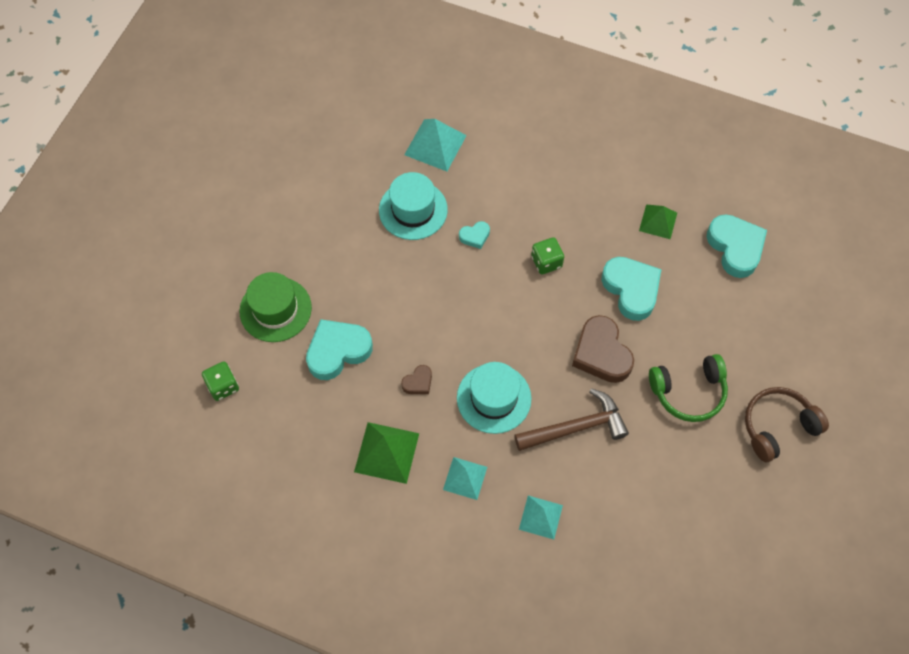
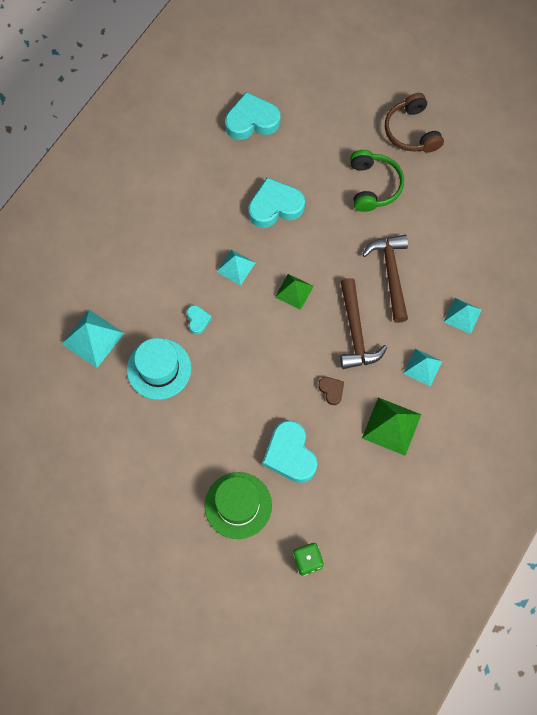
camera: 80 degrees left, 5 degrees up
turquoise hat [457,362,531,434] -> brown hammer [340,278,387,369]
green dice [531,237,564,274] -> turquoise pyramid [216,249,255,285]
brown heart [572,315,634,383] -> none
green pyramid [639,204,677,239] -> green pyramid moved to [275,274,314,310]

